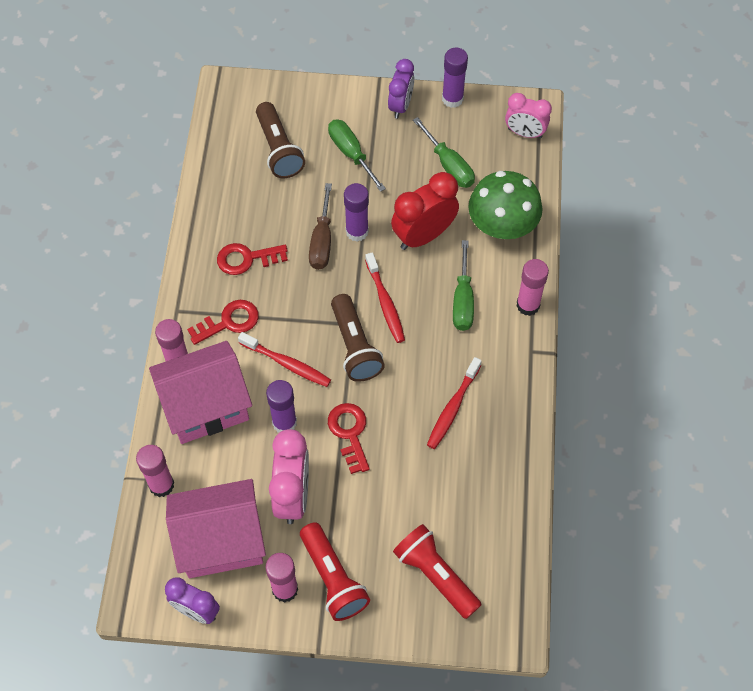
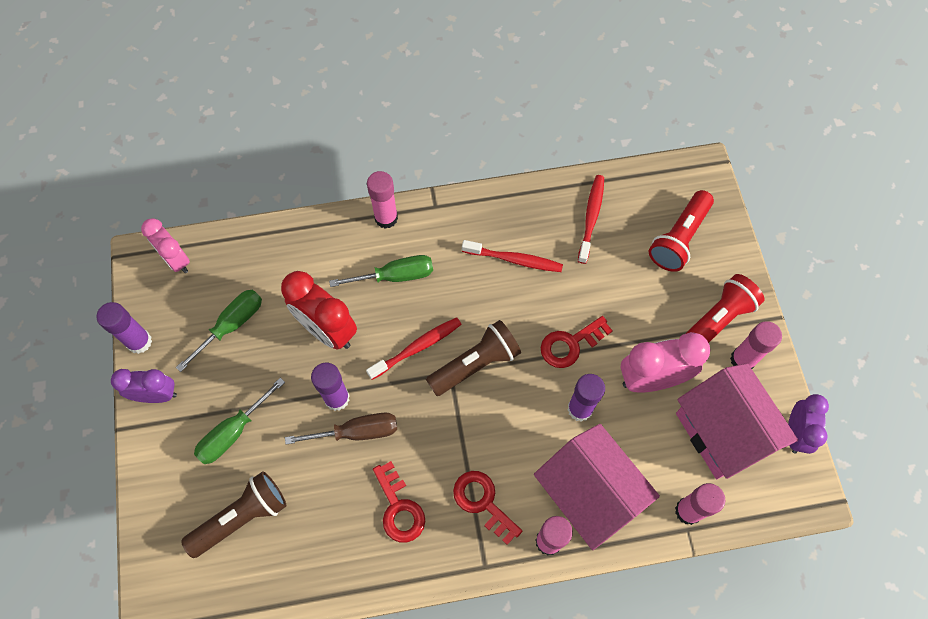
camera: 105 degrees left, 5 degrees up
red toothbrush [238,332,331,387] -> red toothbrush moved to [578,175,604,264]
green mushroom [468,171,543,239] -> none
pink clock [505,93,552,138] -> pink clock turned 135 degrees clockwise [141,218,190,273]

